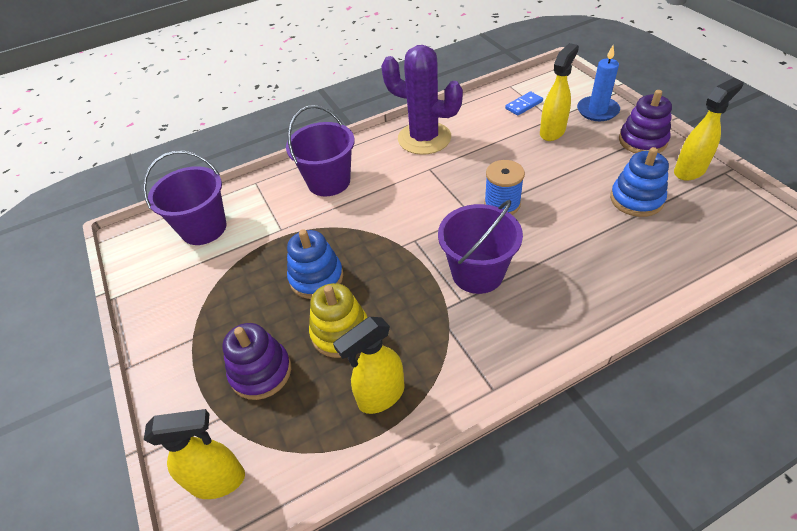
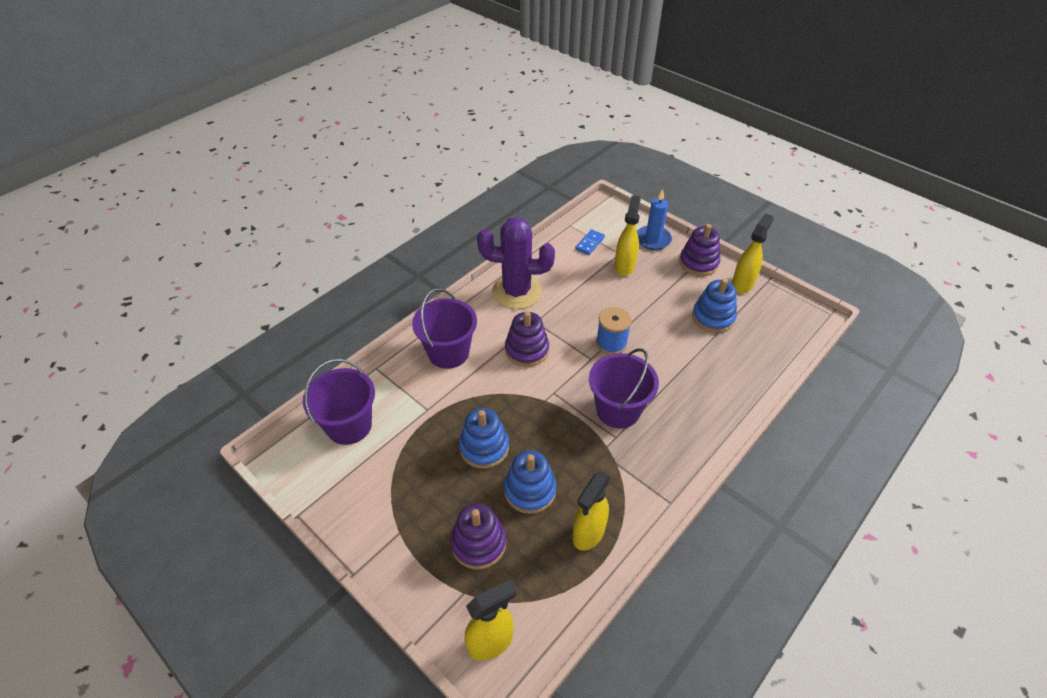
camera: 25 degrees left, 0 degrees up
yellow stacking toy [309,283,368,358] -> blue stacking toy [504,450,556,514]
none -> purple stacking toy [505,311,549,367]

